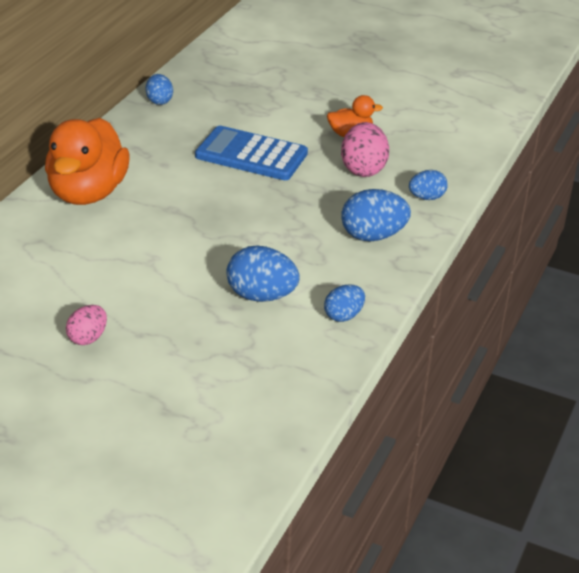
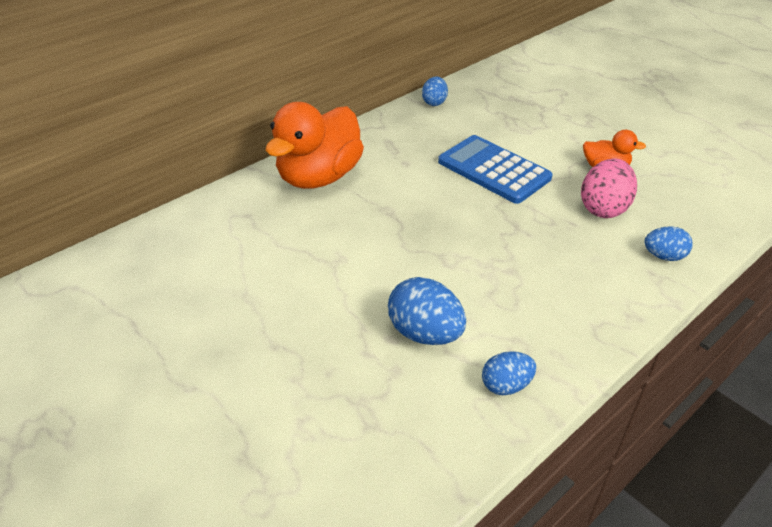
camera: 25 degrees right, 5 degrees up
pink egg [66,305,107,345] -> none
blue egg [342,189,411,241] -> none

